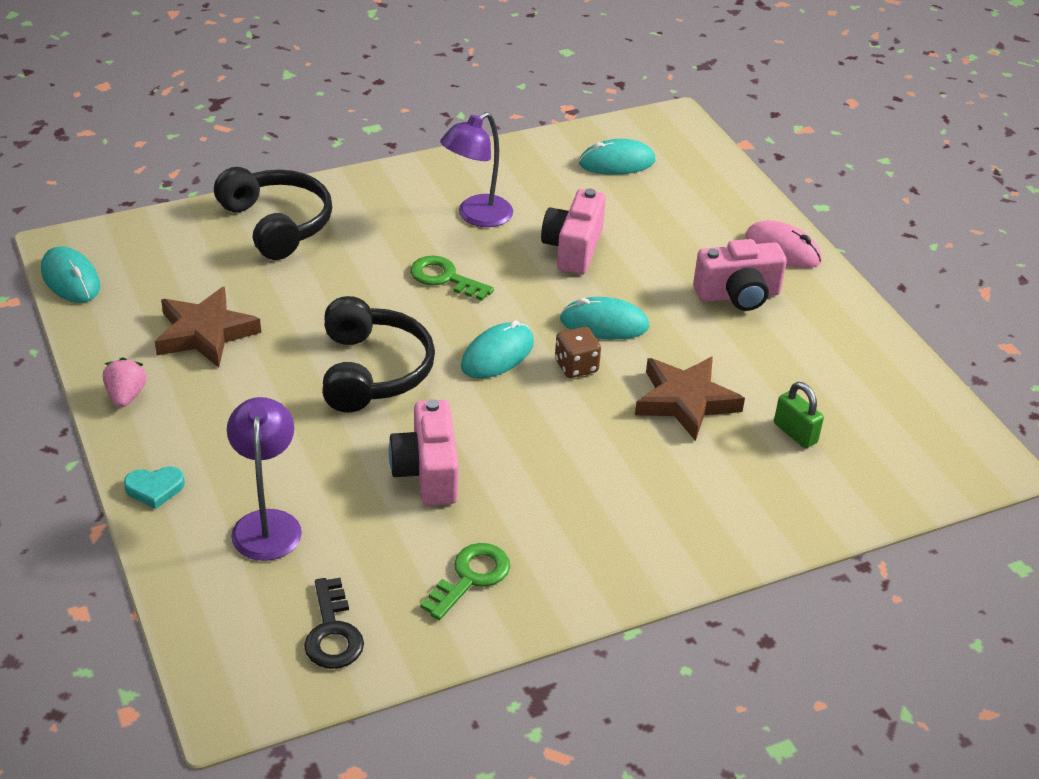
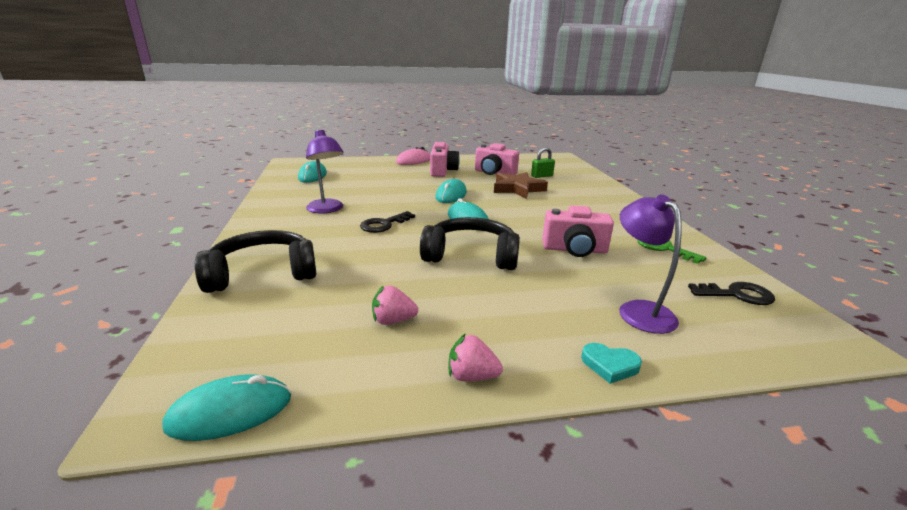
camera: 75 degrees left, 15 degrees down
turquoise heart [124,466,185,509] -> turquoise heart turned 105 degrees clockwise [581,343,642,384]
brown star [155,286,261,367] -> pink strawberry [372,285,418,325]
purple lamp [227,397,302,561] -> purple lamp turned 60 degrees clockwise [619,194,682,334]
green key [411,256,494,301] -> black key [360,211,415,233]
pink camera [541,189,606,274] -> pink camera moved to [475,143,519,175]
brown dice [555,327,601,378] -> none

